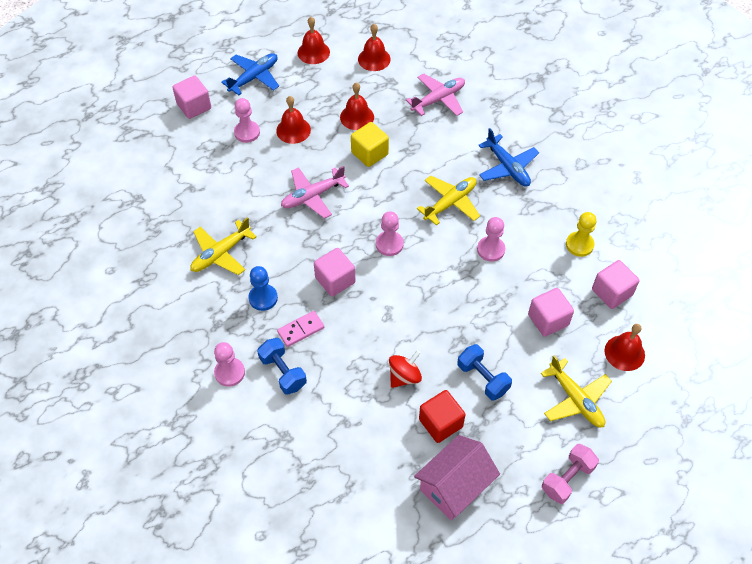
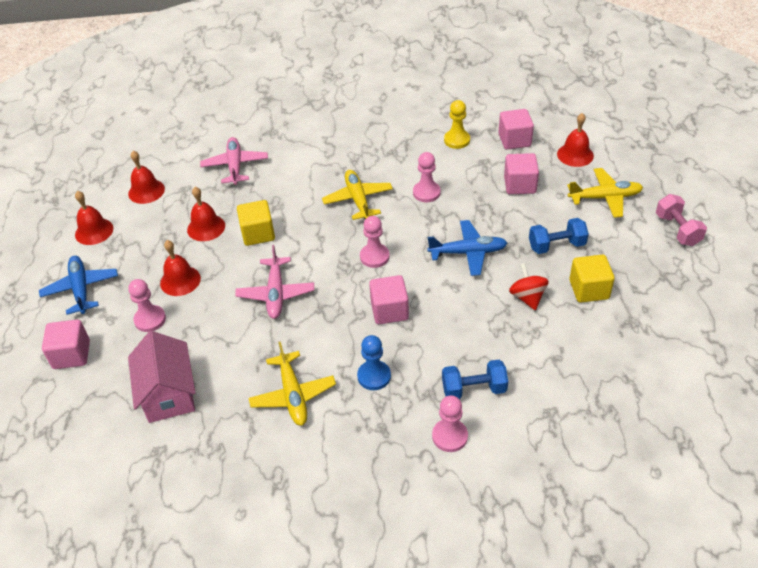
camera: 60 degrees left, 10 degrees down
pink domino [277,311,324,347] -> none
pink house [414,435,500,520] -> pink house moved to [128,331,196,423]
red cube [419,390,466,443] -> yellow cube [569,255,615,303]
blue plane [478,128,539,186] -> blue plane moved to [427,220,507,276]

